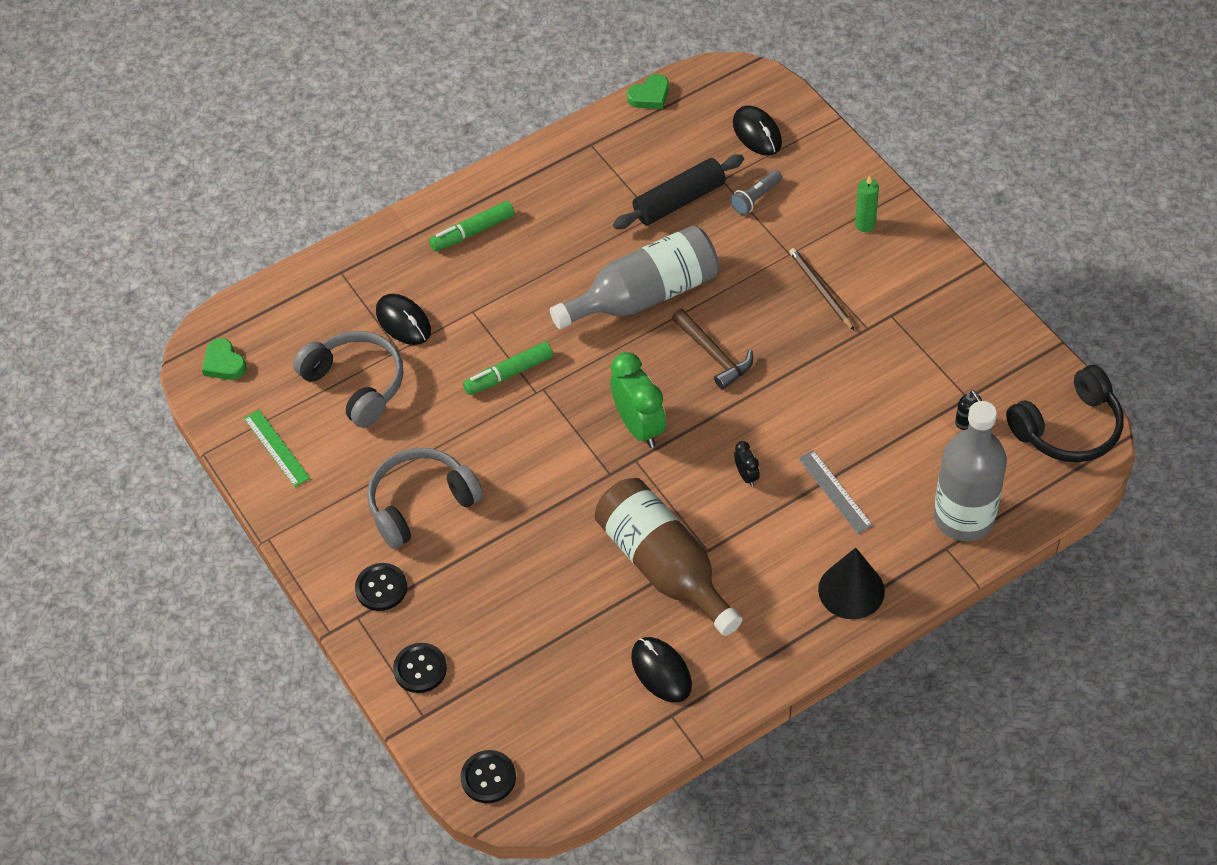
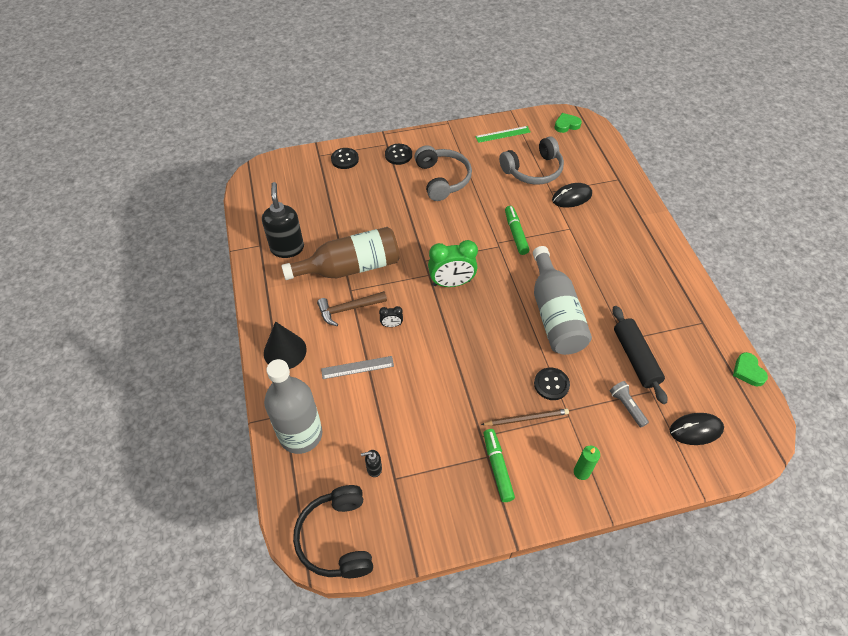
camera: 105 degrees right, 0 degrees up
green marker [429,201,515,251] -> green marker moved to [484,429,515,502]
black button [461,750,516,803] -> black button moved to [534,367,570,400]
black mouse [631,637,692,703] -> black soap dispenser [262,182,304,258]
brown hammer [672,309,753,390] -> brown hammer moved to [317,291,387,326]

